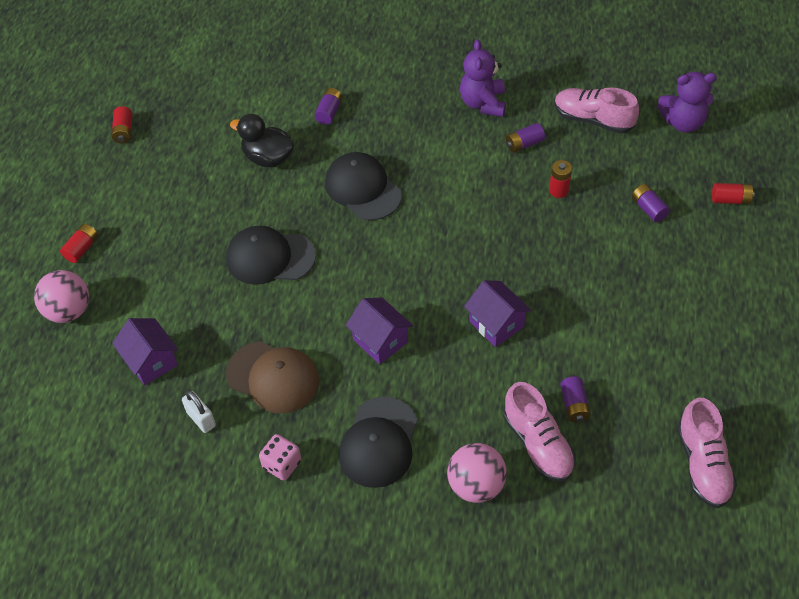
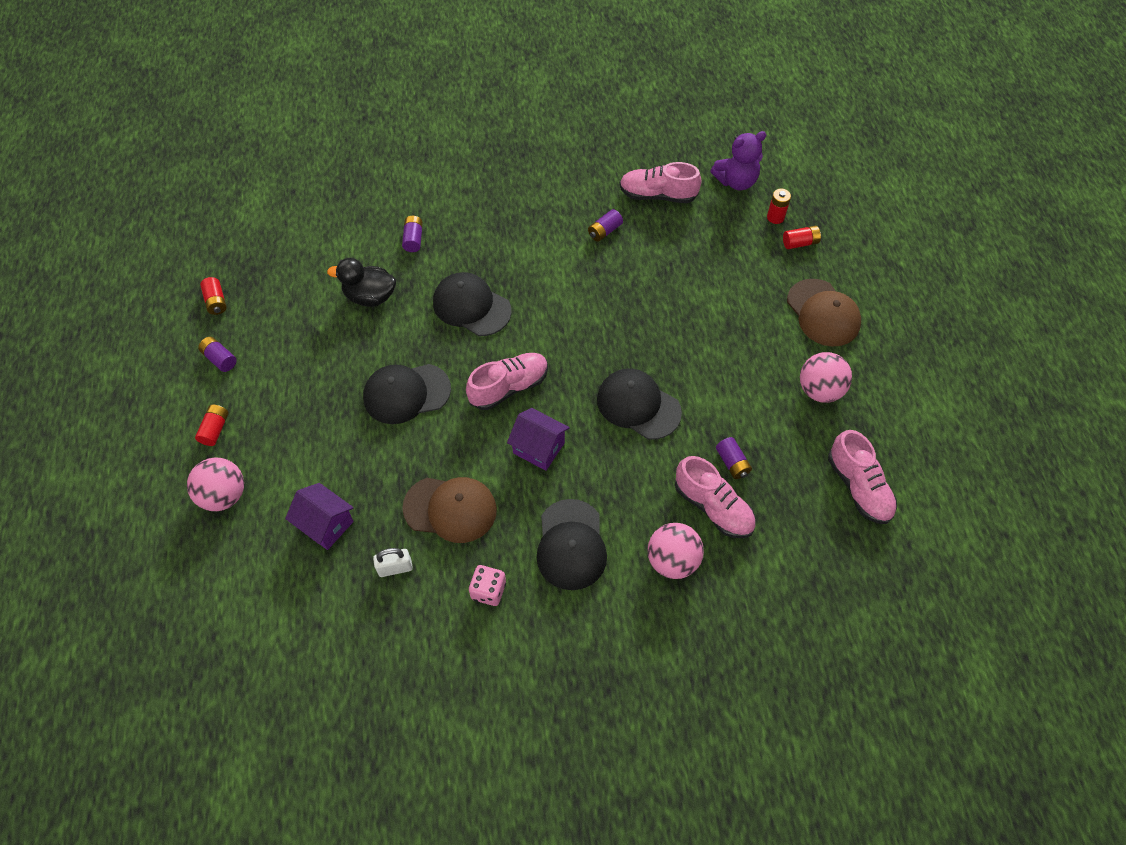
camera: 20 degrees left, 5 degrees up
white padlock [182,390,216,433] -> white padlock turned 45 degrees counterclockwise [373,548,413,577]
purple teddy bear [460,39,506,117] -> none
purple house [464,280,531,347] -> black cap [597,368,682,440]
red battery [549,160,572,198] -> red battery moved to [767,189,791,224]
purple battery [632,184,670,222] -> purple battery moved to [198,337,237,372]
none -> pink shoe [466,353,548,410]
none -> brown cap [787,279,861,346]
none -> pink ball [800,352,852,403]

